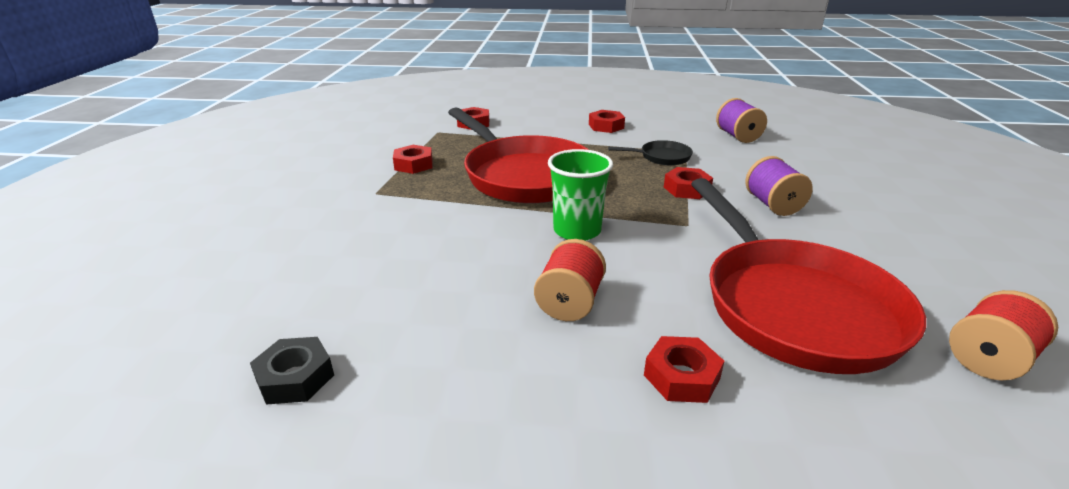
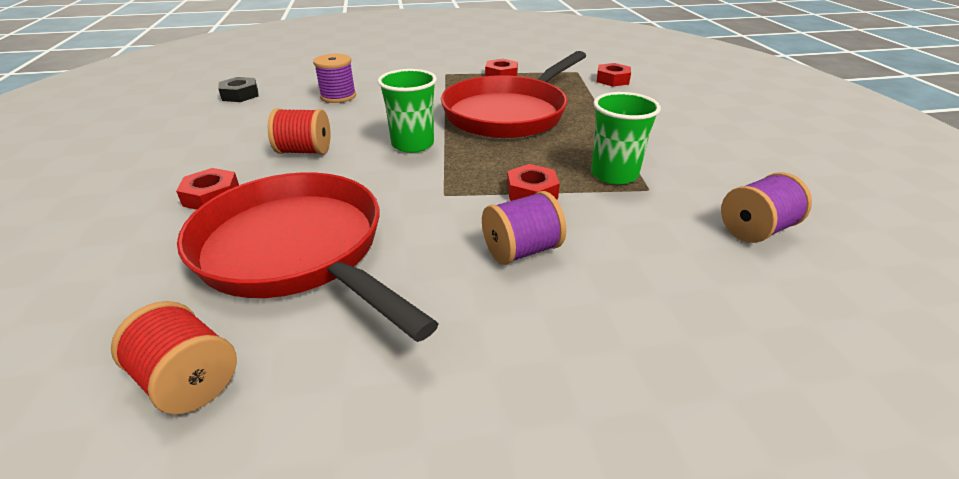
camera: 75 degrees right, 5 degrees up
red nut [589,110,625,133] -> none
black pan [608,140,693,165] -> green cup [591,92,661,185]
red pan [691,178,926,374] -> red pan turned 75 degrees clockwise [177,173,439,342]
none -> purple spool [313,54,356,103]

